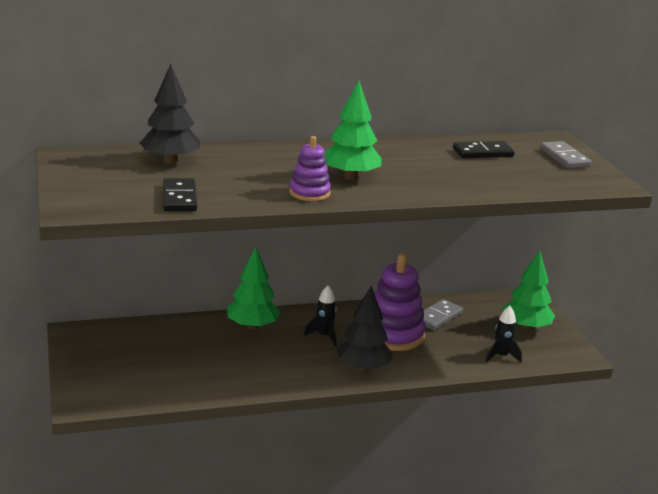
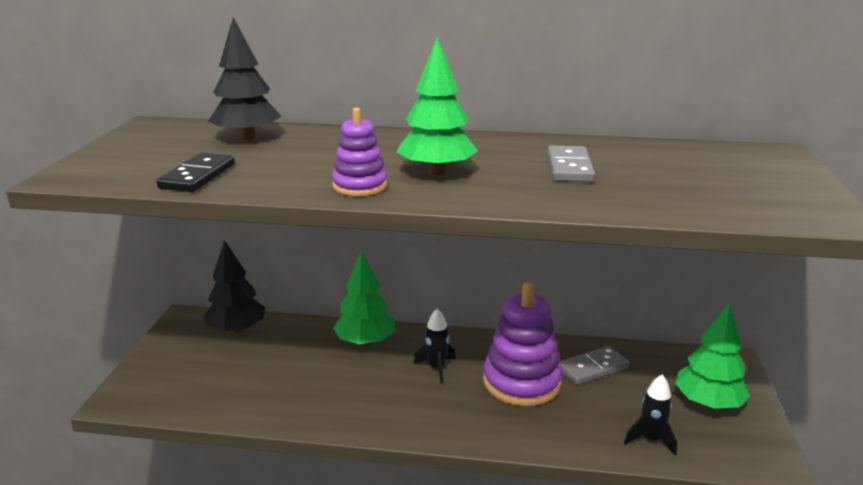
camera: 25 degrees right, 0 degrees up
black tree [336,286,393,372] -> black tree moved to [204,240,266,334]
black domino [453,141,515,158] -> none
grey domino [540,141,592,169] -> grey domino moved to [548,146,595,182]

